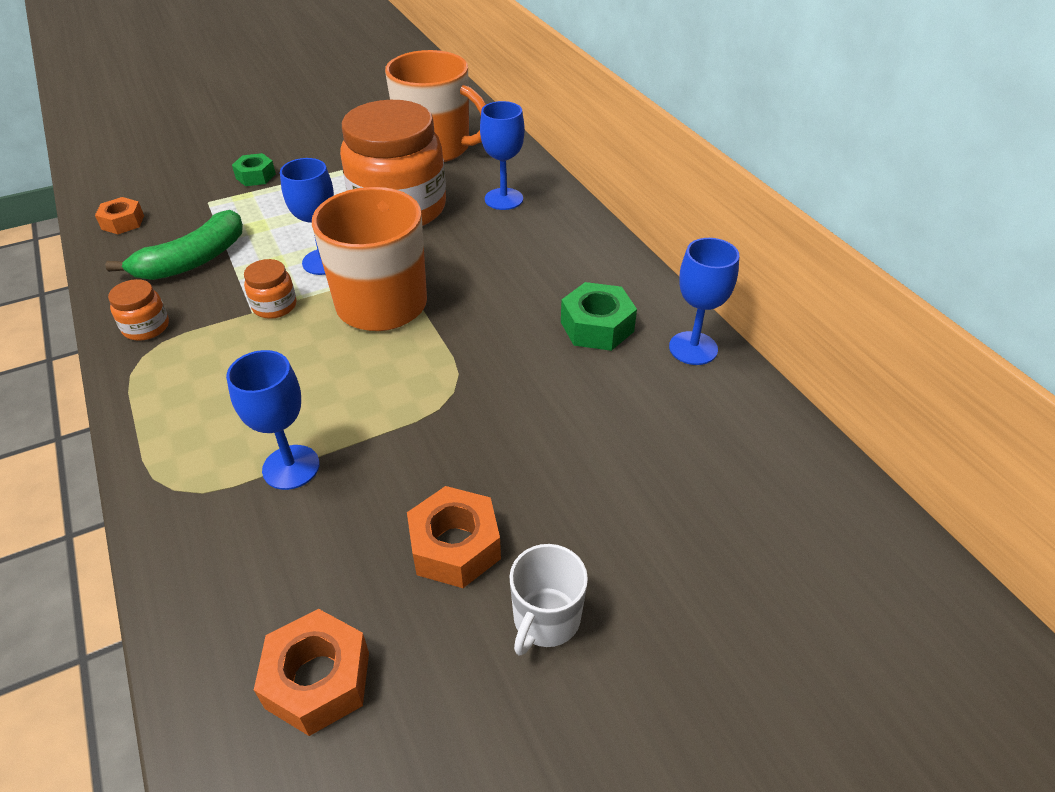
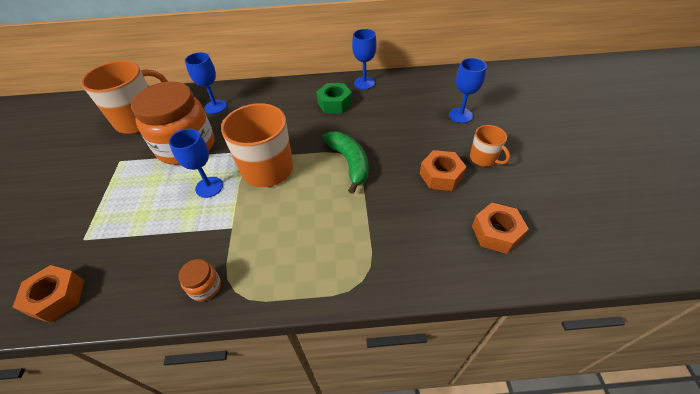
camera: 65 degrees left, 5 degrees up
orange nut [95,197,144,234] -> orange nut [12,265,84,323], size x1.51
green banana [105,210,243,280] -> green banana moved to [323,132,369,194]
blue goblet [226,350,320,490] -> blue goblet moved to [449,58,487,123]
green nut [232,153,276,186] -> none
orange jar [244,259,296,319] -> none
white mug [509,544,588,656] -> orange mug [470,125,510,167]

